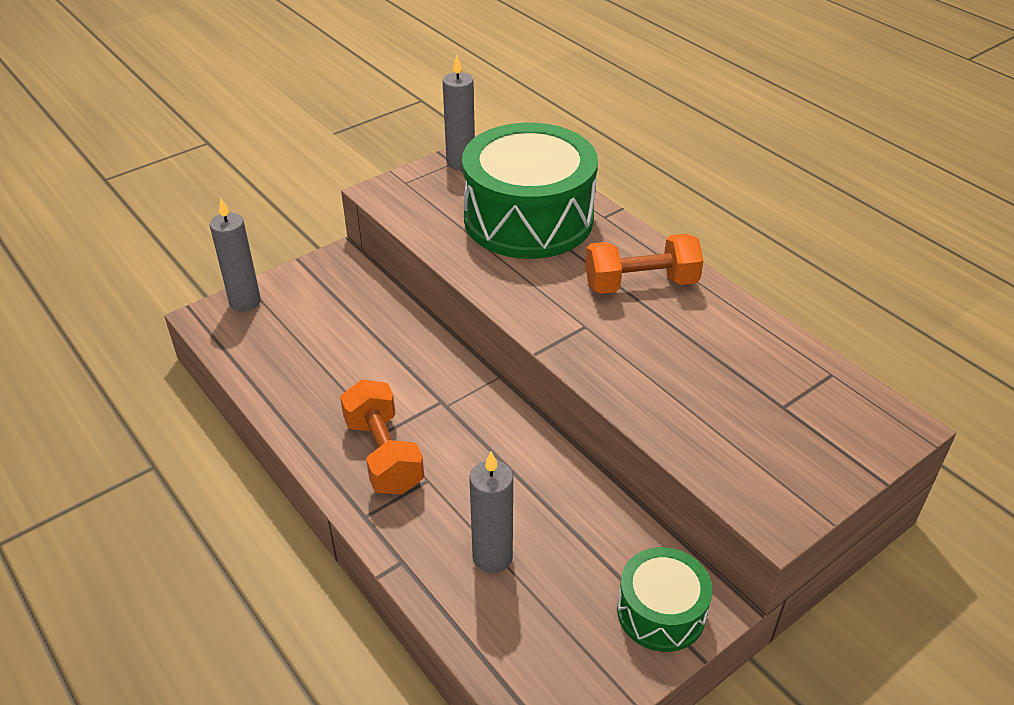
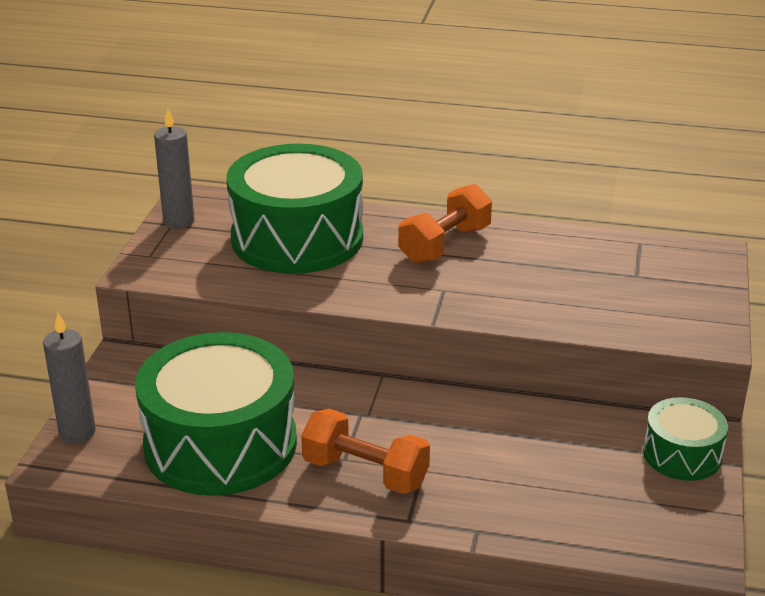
camera: 40 degrees left, 10 degrees down
grey candle [469,452,513,573] -> none
none -> green drum [135,332,297,496]

